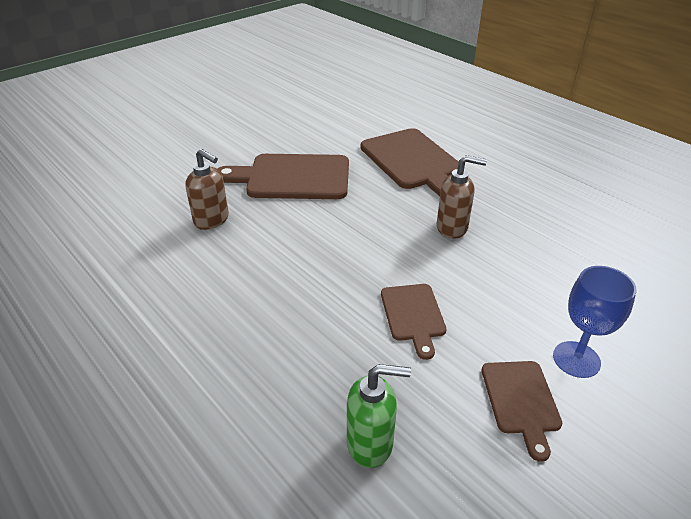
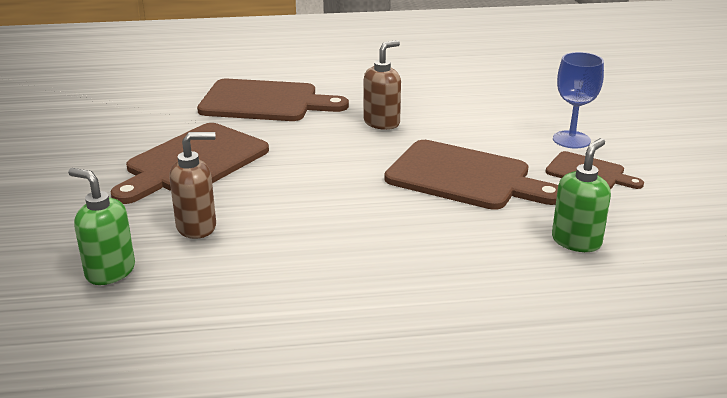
camera: 55 degrees left, 10 degrees down
brown cutting board [381,284,447,360] -> brown cutting board [384,140,558,210], size x1.84
none -> green soap dispenser [68,168,135,285]

